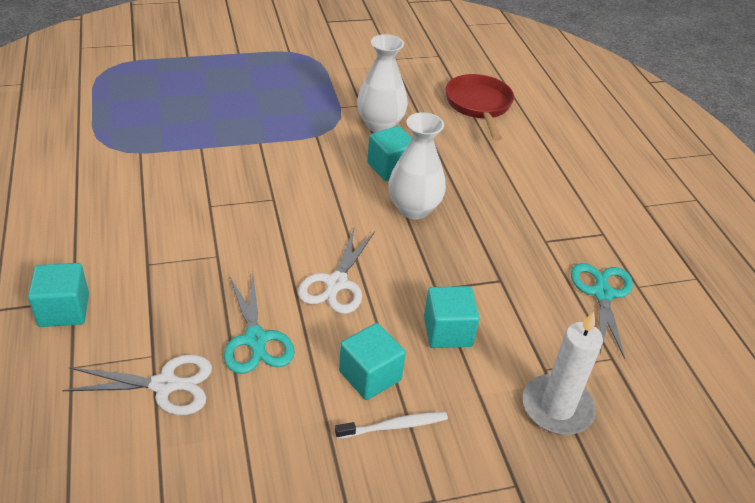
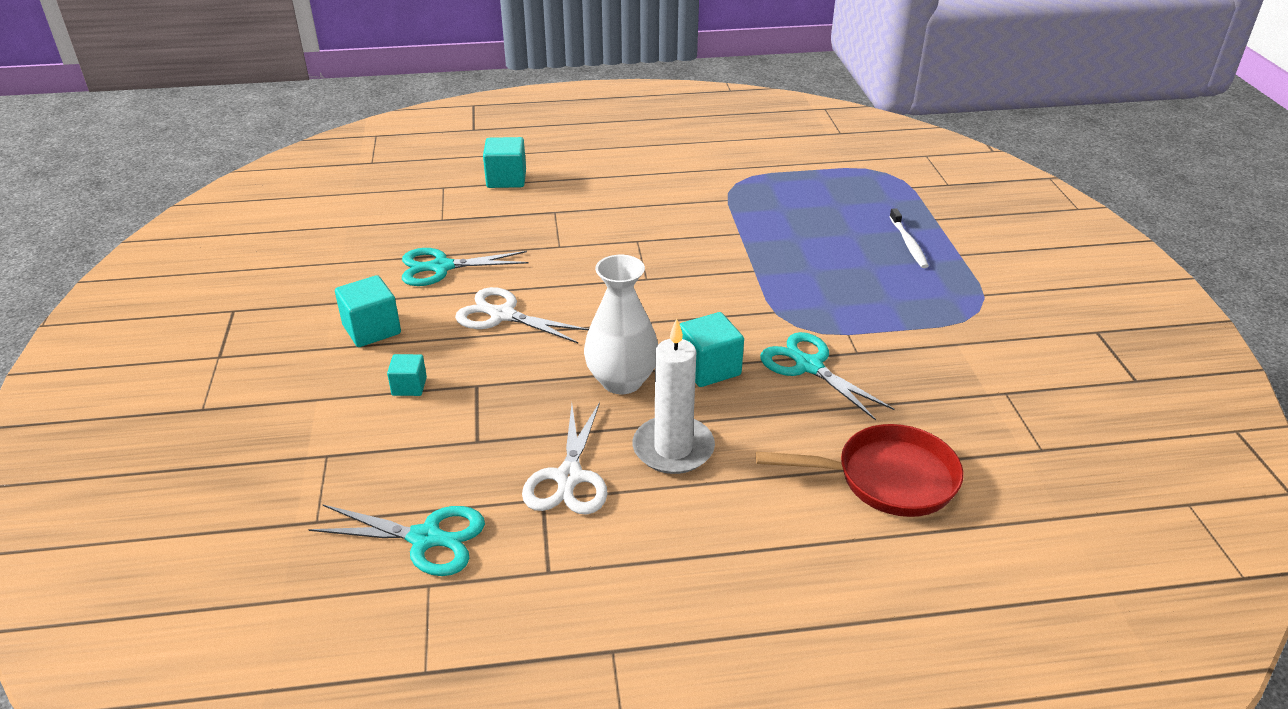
camera: 100 degrees right, 5 degrees down
white scissors [62,355,212,415] -> white scissors moved to [522,402,608,515]
white toothbrush [335,412,448,439] -> white toothbrush moved to [889,208,929,268]
white vase [357,34,408,132] -> turquoise scissors [760,332,894,421]
turquoise cube [424,286,479,348] -> turquoise cube [387,354,427,396], size x0.61
white candle [523,311,603,435] -> white candle moved to [633,318,715,474]

